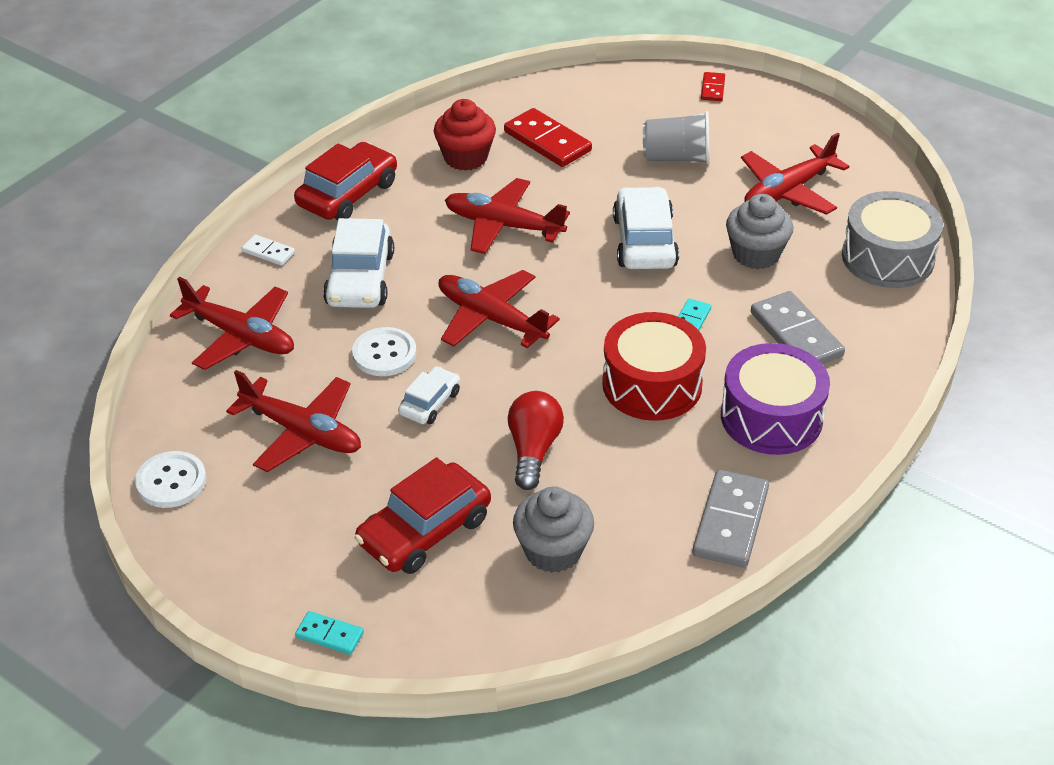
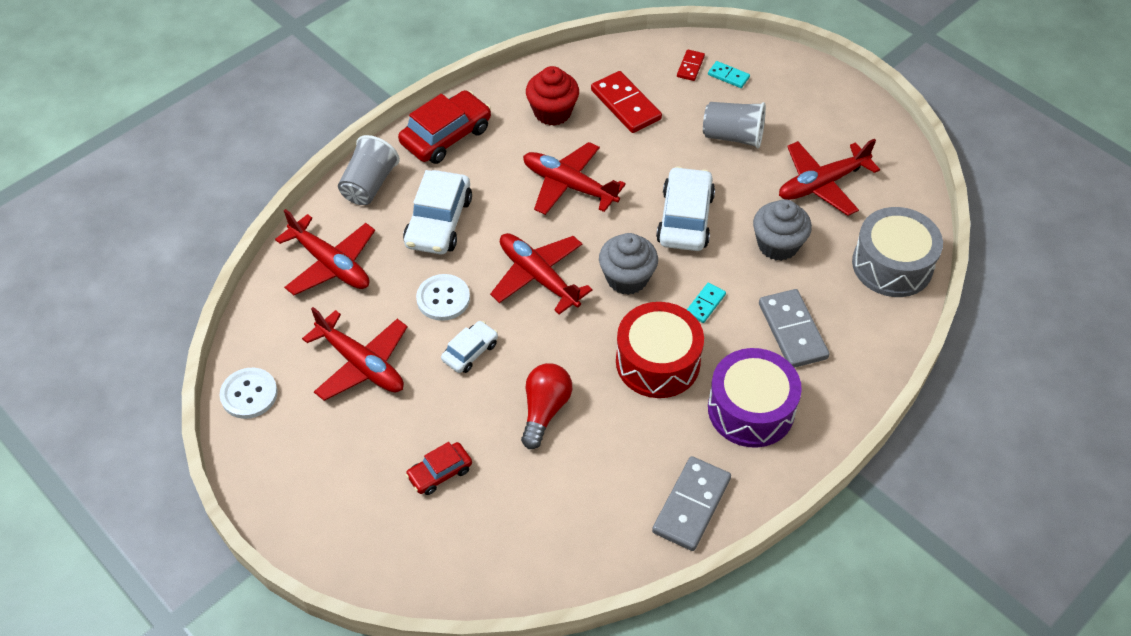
camera: 10 degrees right, 10 degrees up
white domino [242,235,295,266] -> grey cup [338,135,400,205]
turquoise domino [295,611,364,655] -> turquoise domino moved to [708,61,750,88]
red car [355,458,491,574] -> red car [406,442,472,495], size x0.57
grey cupcake [513,486,594,573] -> grey cupcake moved to [599,233,658,295]
red domino [701,72,725,101] -> red domino moved to [677,50,705,81]

